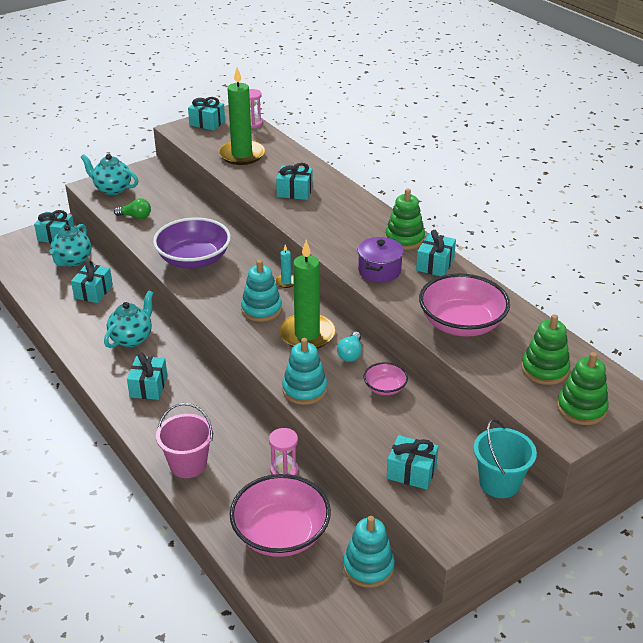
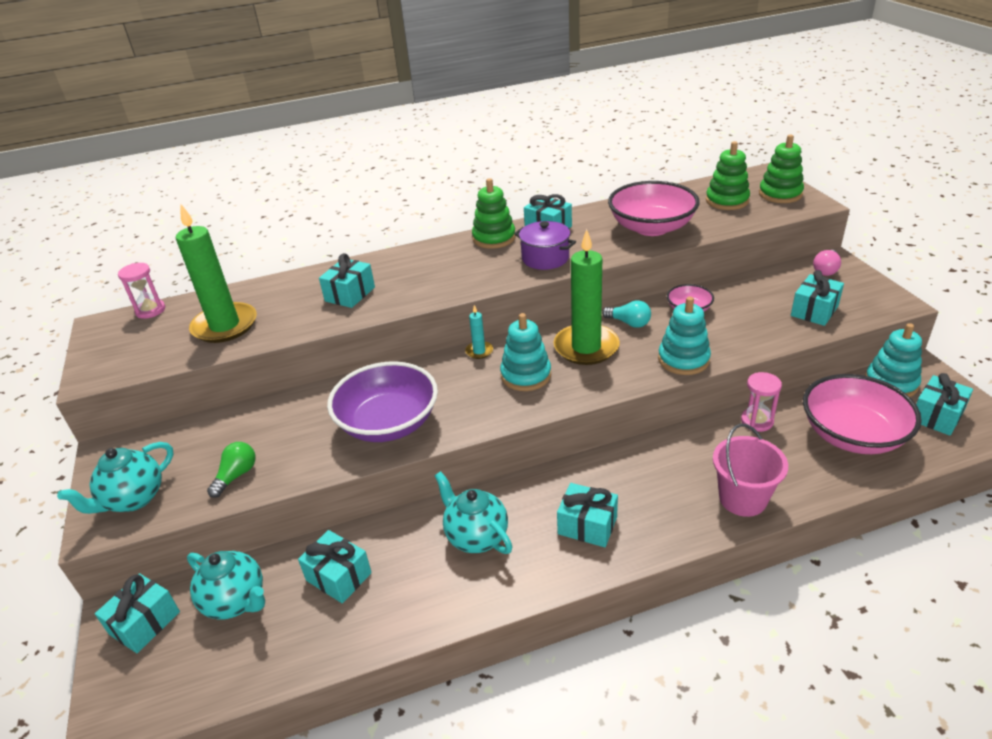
camera: 70 degrees left, 0 degrees up
turquoise gift [188,97,225,131] -> turquoise gift moved to [916,373,973,436]
turquoise bucket [474,419,537,498] -> pink light bulb [813,250,841,276]

